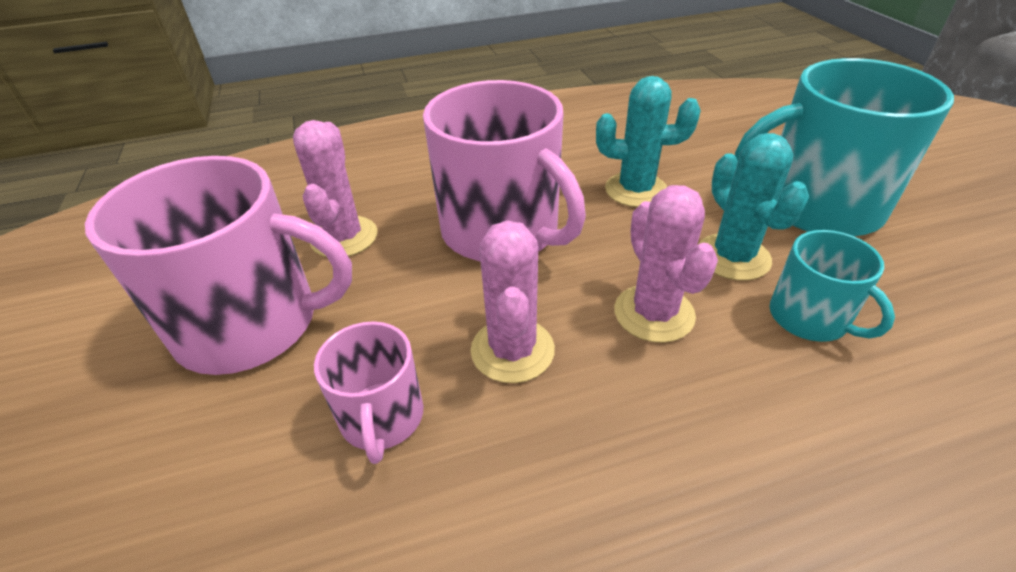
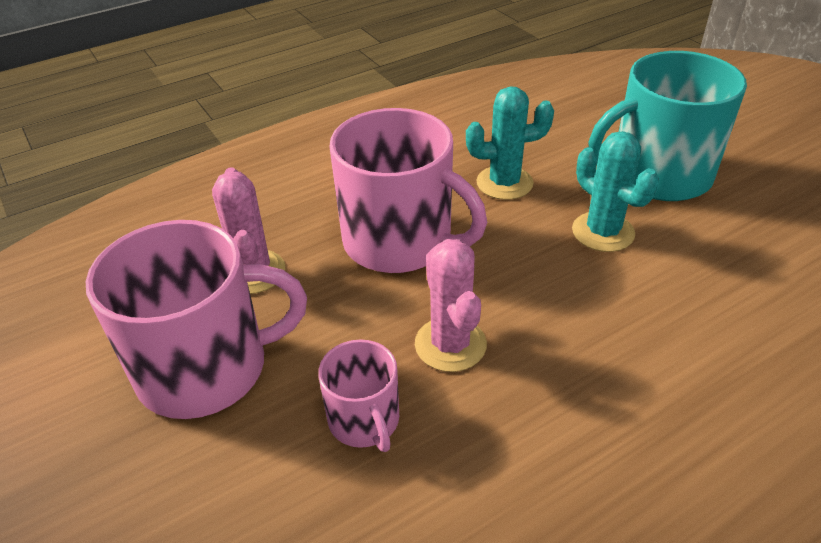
camera: 15 degrees left, 0 degrees up
pink cactus [614,185,718,343] -> none
turquoise mug [769,230,895,342] -> none

